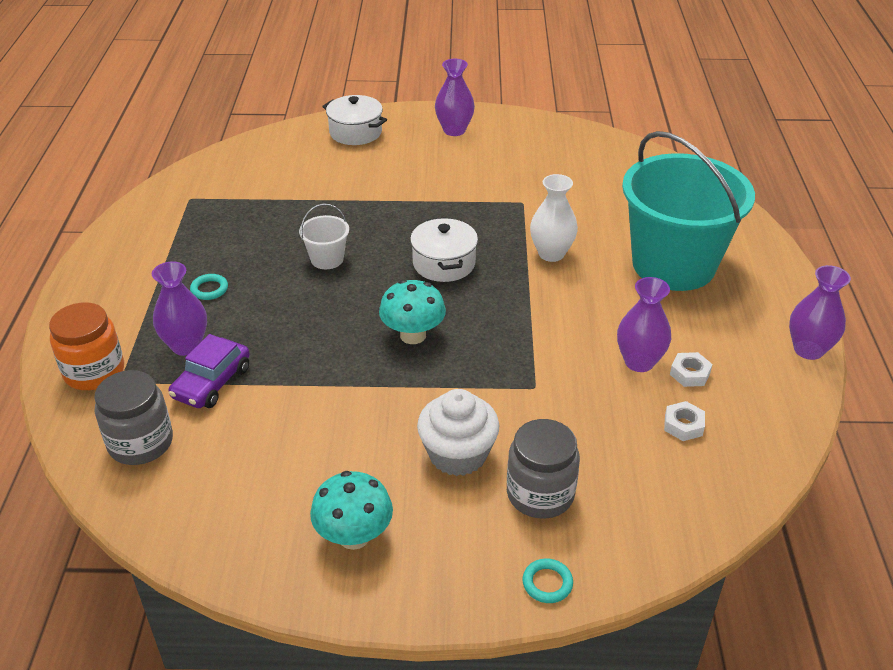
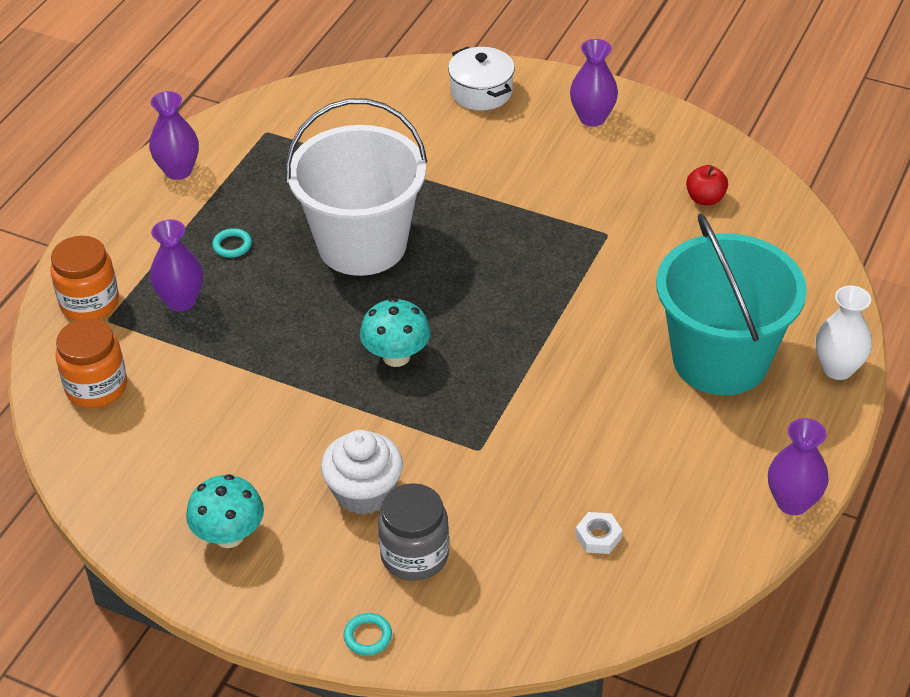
camera: 25 degrees right, 5 degrees up
grey jar [94,370,173,465] -> orange jar [55,318,127,408]
purple car [169,334,250,408] -> none
white bucket [299,204,349,269] -> white bucket [285,99,427,276], size x2.50
white pot [410,217,478,282] -> none
white vase [530,174,578,262] -> white vase moved to [815,285,872,380]
purple vase [617,277,671,372] -> purple vase moved to [149,91,199,180]
white nut [670,352,712,387] -> none
none -> red apple [686,165,728,205]

